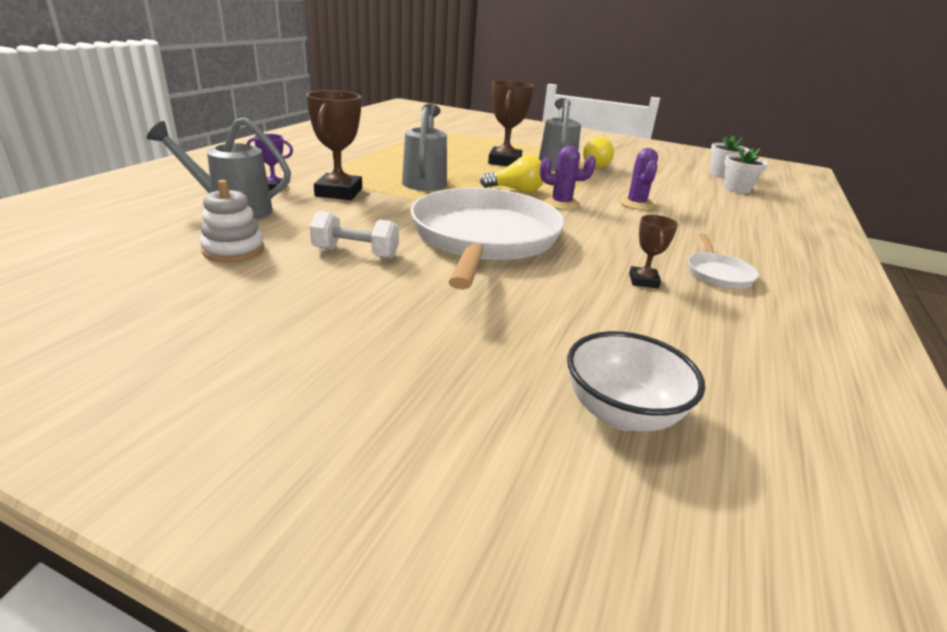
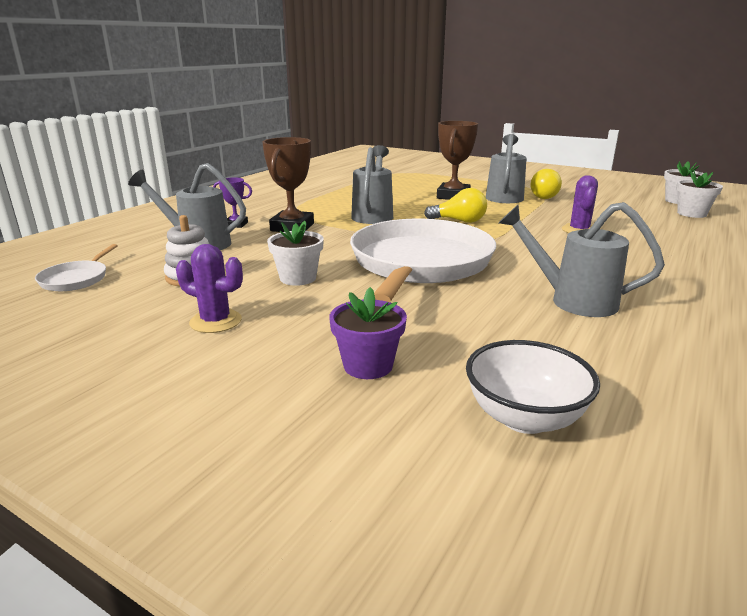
camera: 10 degrees right, 5 degrees down
white dumbbell [310,211,399,259] -> white flower pot [267,221,324,286]
purple cactus [540,146,596,210] -> purple cactus moved to [176,244,243,333]
brown trophy [629,215,678,288] -> grey watering can [499,202,665,317]
white pan [688,233,759,289] -> white pan moved to [35,244,117,291]
none -> purple flower pot [329,287,407,379]

